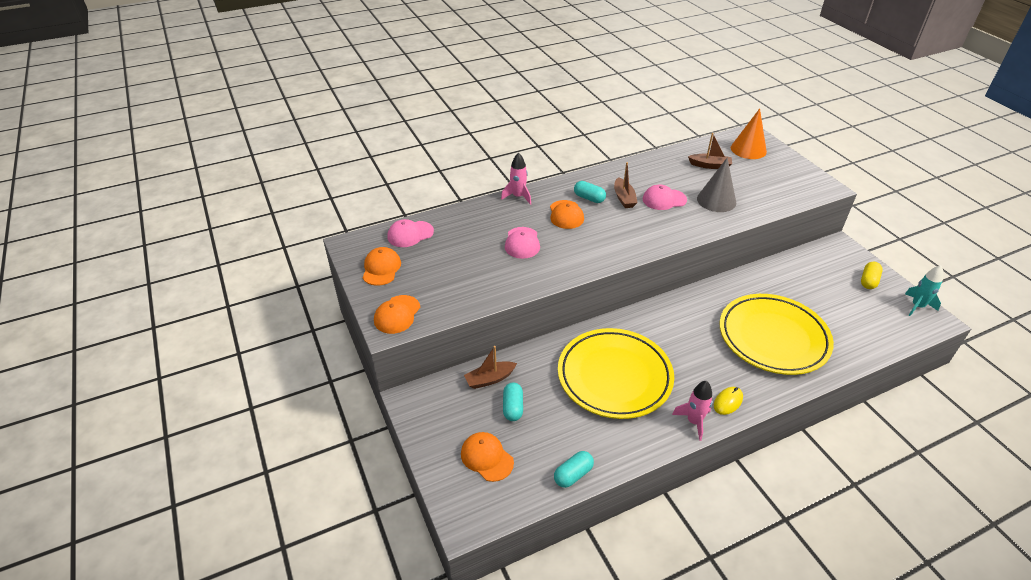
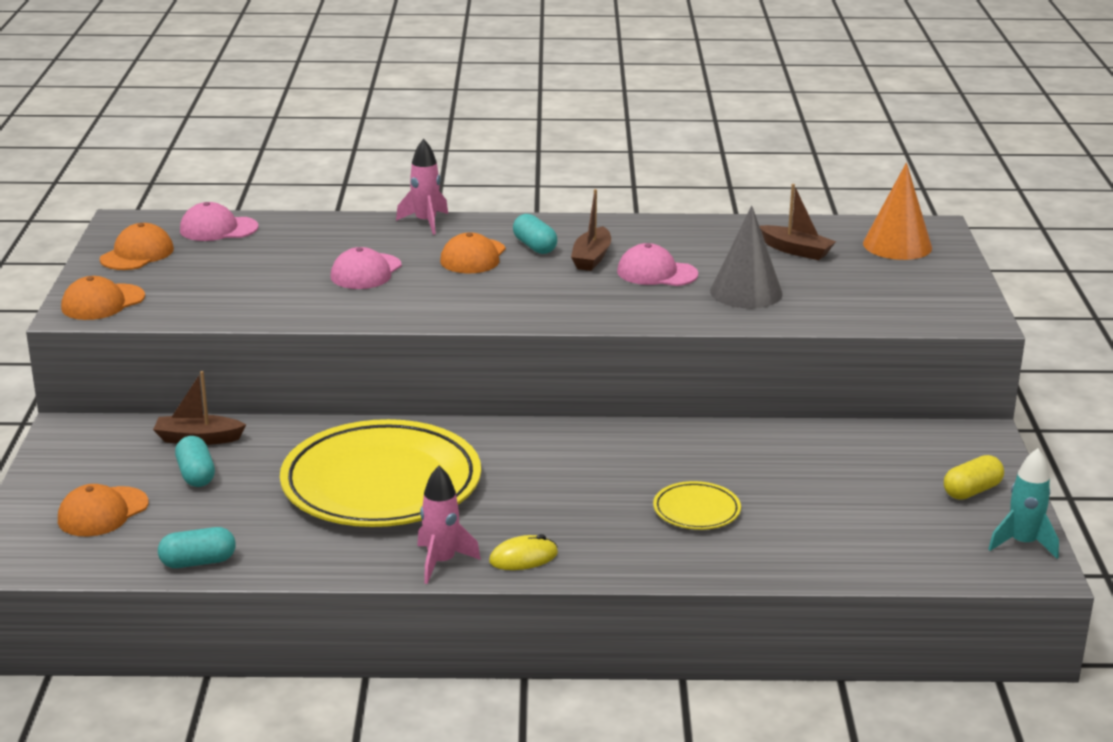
camera: 25 degrees right, 15 degrees down
orange cap [461,432,514,482] -> orange cap turned 120 degrees counterclockwise [58,484,149,537]
turquoise capsule [503,382,523,421] -> turquoise capsule turned 45 degrees counterclockwise [175,436,215,487]
yellow plate [720,294,834,375] -> yellow plate [653,481,741,530], size x0.43

